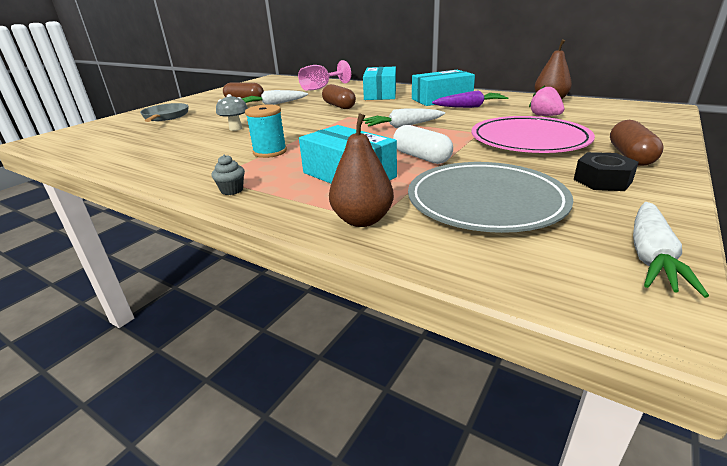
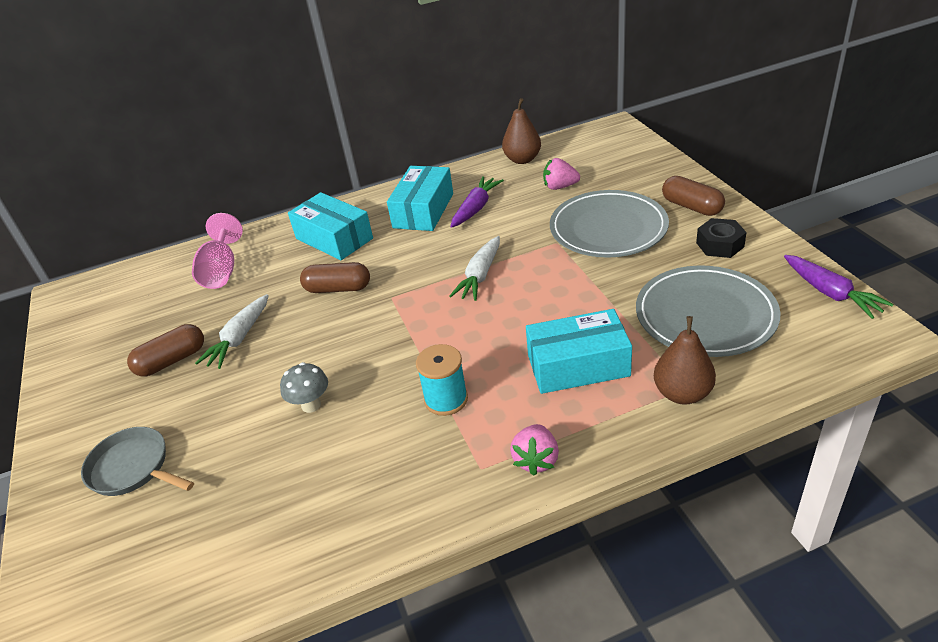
camera: 50 degrees left, 10 degrees up
grey cupcake [211,154,245,195] -> pink strawberry [510,424,559,476]
white capsule [393,125,453,164] -> none
pink plate [472,116,595,153] -> grey plate [550,190,669,258]
white carrot [633,202,709,298] -> purple carrot [784,255,894,319]

